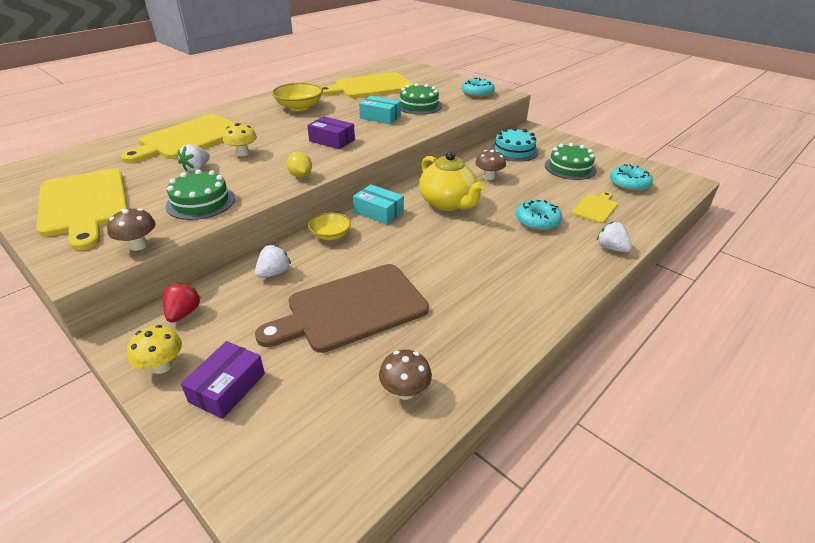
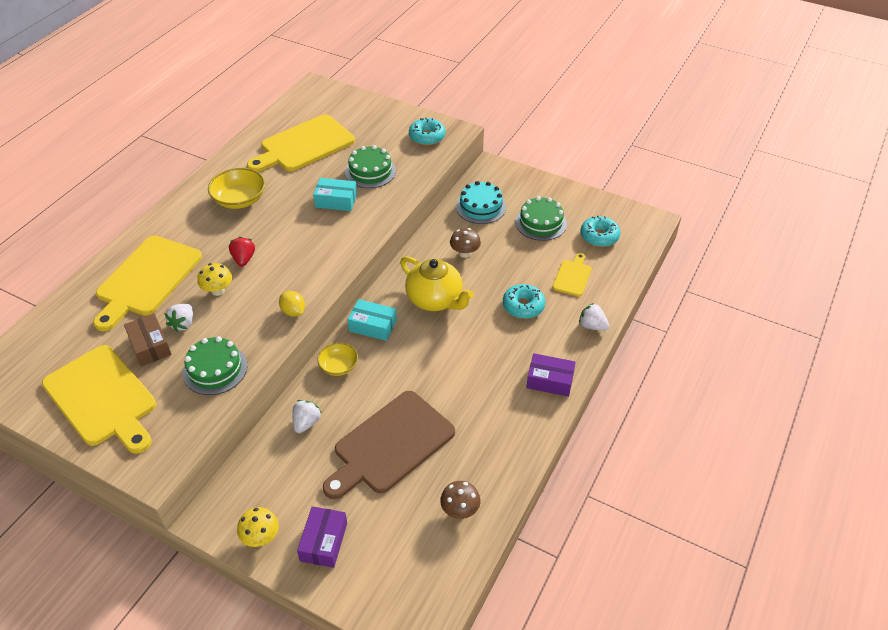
camera: 15 degrees left, 10 degrees up
brown mushroom [107,208,156,251] -> none
red strawberry [163,282,201,323] -> red strawberry moved to [229,237,255,267]
purple box [307,116,355,149] -> purple box moved to [526,353,576,397]
none -> brown box [124,314,172,366]

